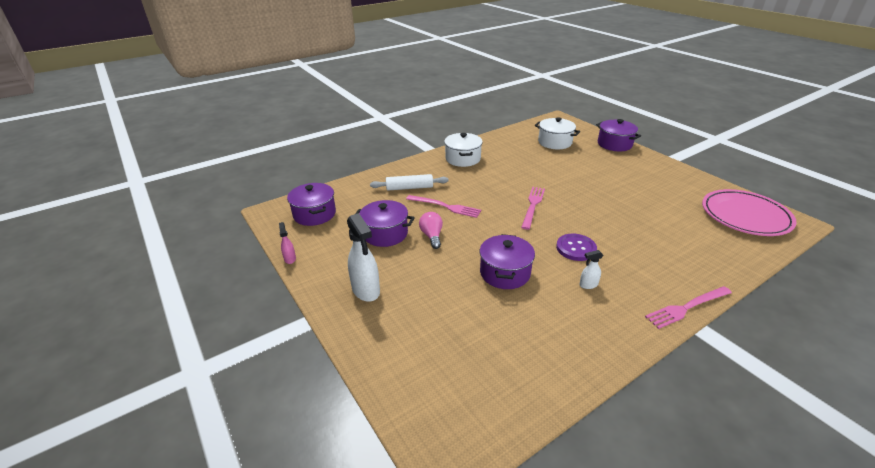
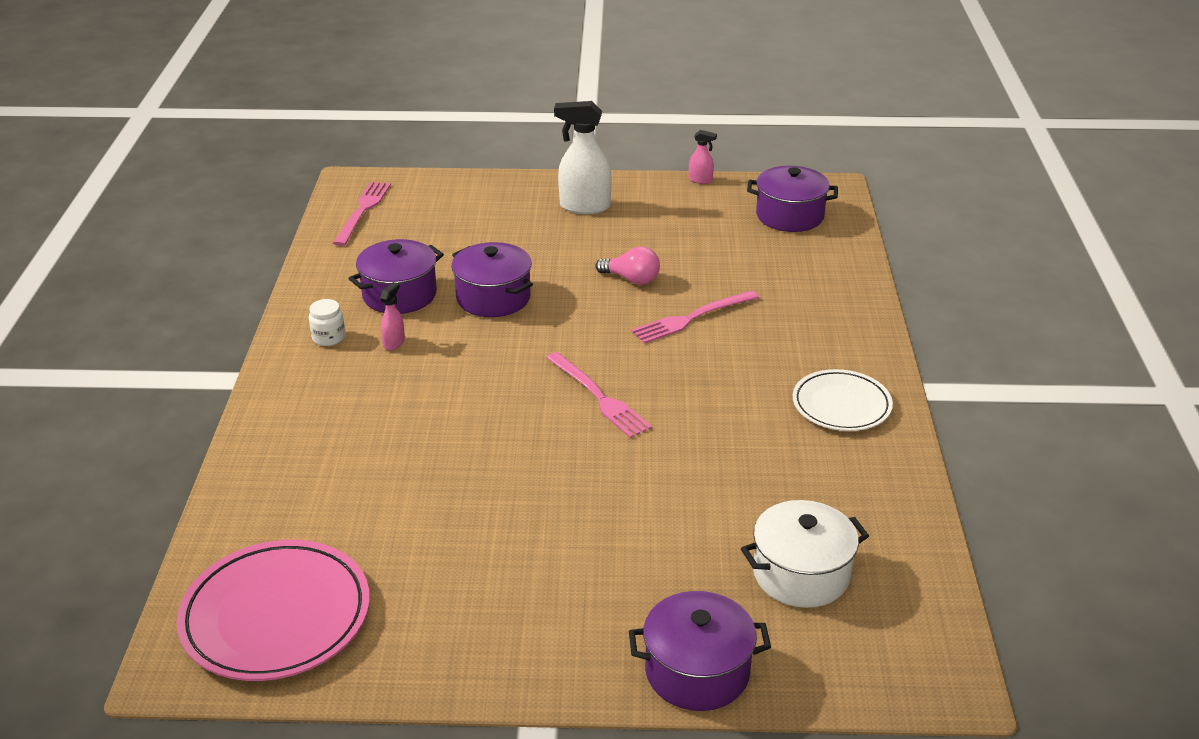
camera: 125 degrees right, 0 degrees up
purple pot [355,200,415,247] -> purple pot moved to [348,239,444,314]
white rolling pin [370,174,449,191] -> none
white pot [444,133,483,167] -> white plate [793,369,893,431]
purple button [556,234,597,261] -> none
white spray bottle [579,250,603,289] -> pink spray bottle [380,282,405,350]
pink fork [645,286,732,329] -> pink fork moved to [333,182,391,246]
none -> white jar [309,299,345,346]

